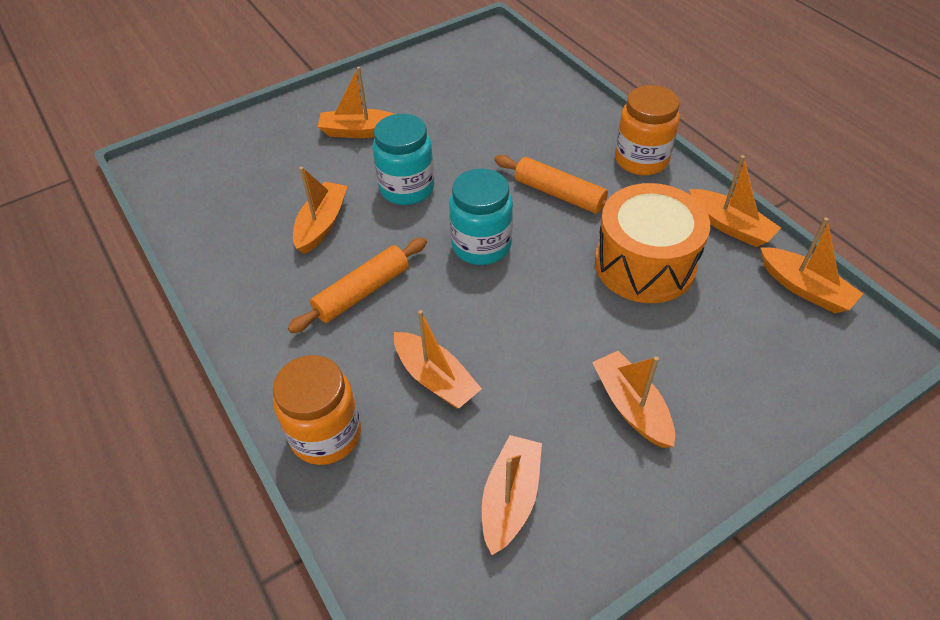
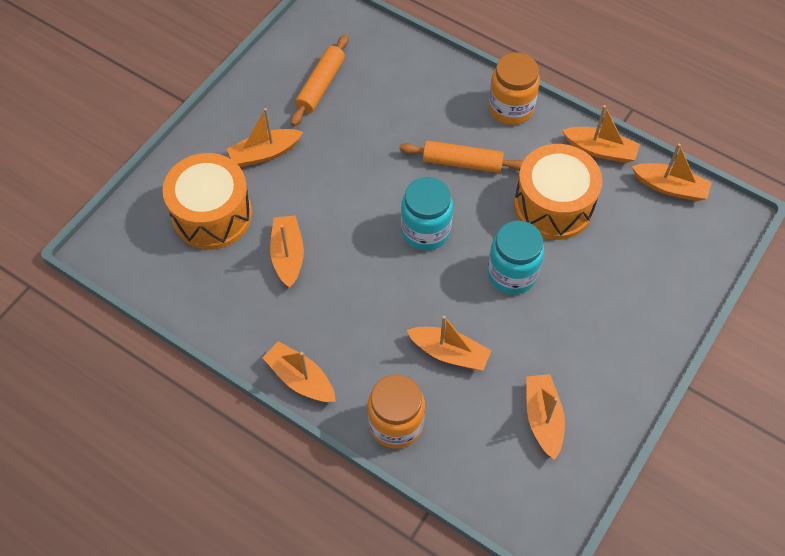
camera: 25 degrees left, 10 degrees up
orange rolling pin [288,238,427,333] -> orange rolling pin moved to [291,34,349,126]
turquoise jar [372,114,434,205] -> turquoise jar moved to [488,220,544,294]
orange boat [592,351,675,448] -> orange boat moved to [262,341,336,402]
none -> orange drum [163,153,252,249]

